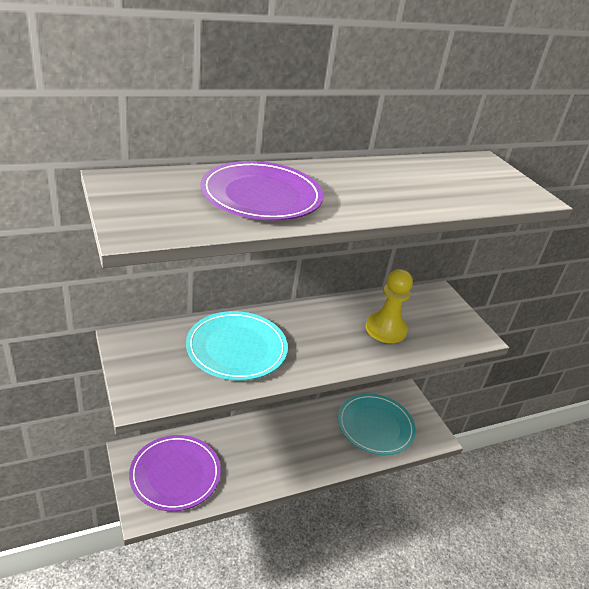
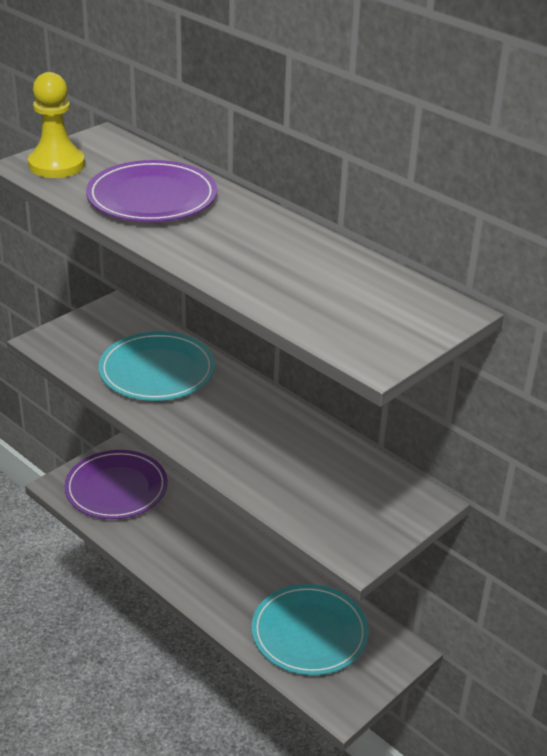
camera: 70 degrees right, 0 degrees up
yellow pawn [366,269,413,343] -> yellow pawn moved to [28,72,85,178]

